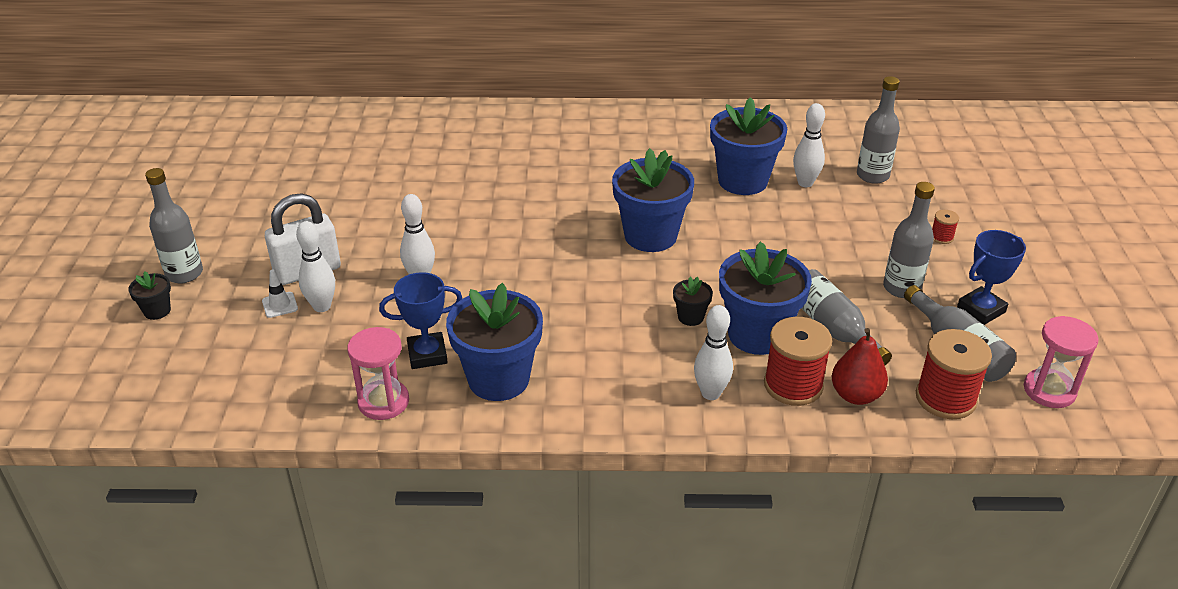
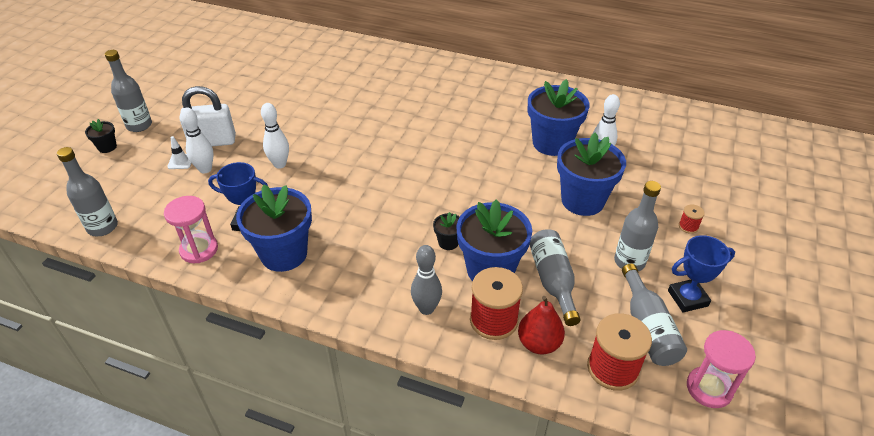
camera: 20 degrees right, 5 degrees up
blue flower pot [612,148,694,252] -> blue flower pot moved to [557,133,626,216]
white bowling pin [694,305,733,400] -> grey bowling pin [411,245,442,315]
grey bottle [857,76,900,184] -> grey bottle moved to [57,147,118,236]

